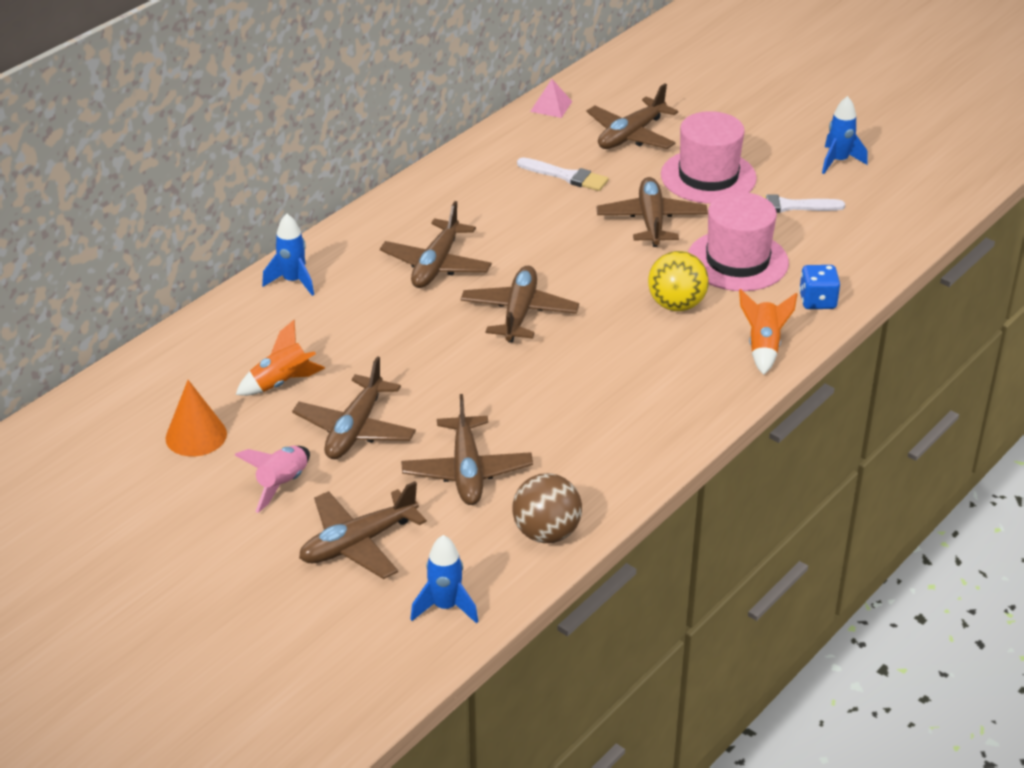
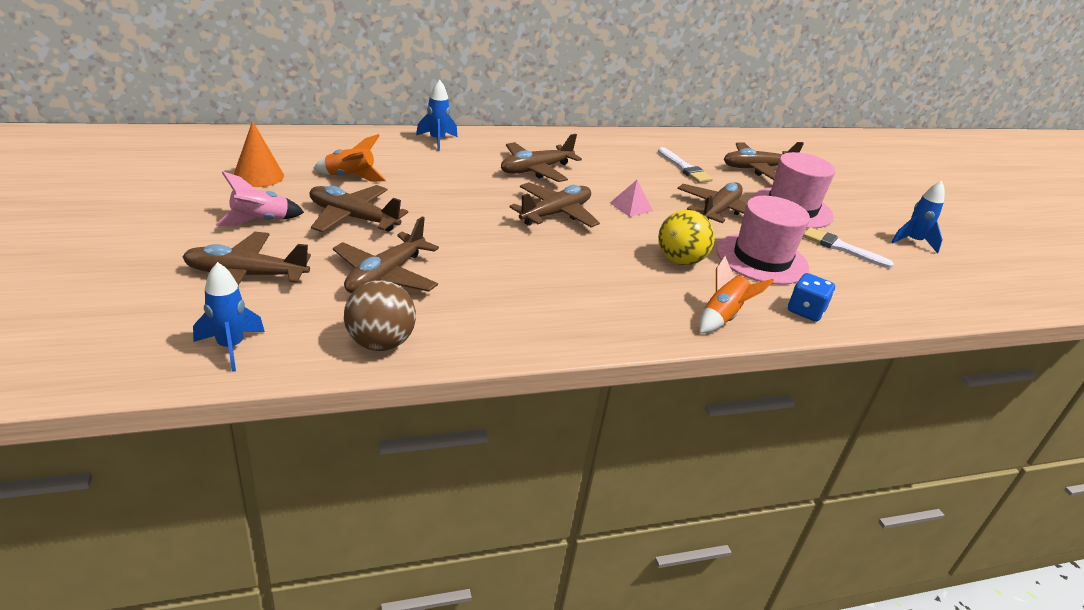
camera: 30 degrees right, 5 degrees down
brown plane [292,356,416,459] -> brown plane turned 60 degrees clockwise [309,185,408,232]
pink pyramid [530,79,573,118] -> pink pyramid moved to [610,180,653,217]

